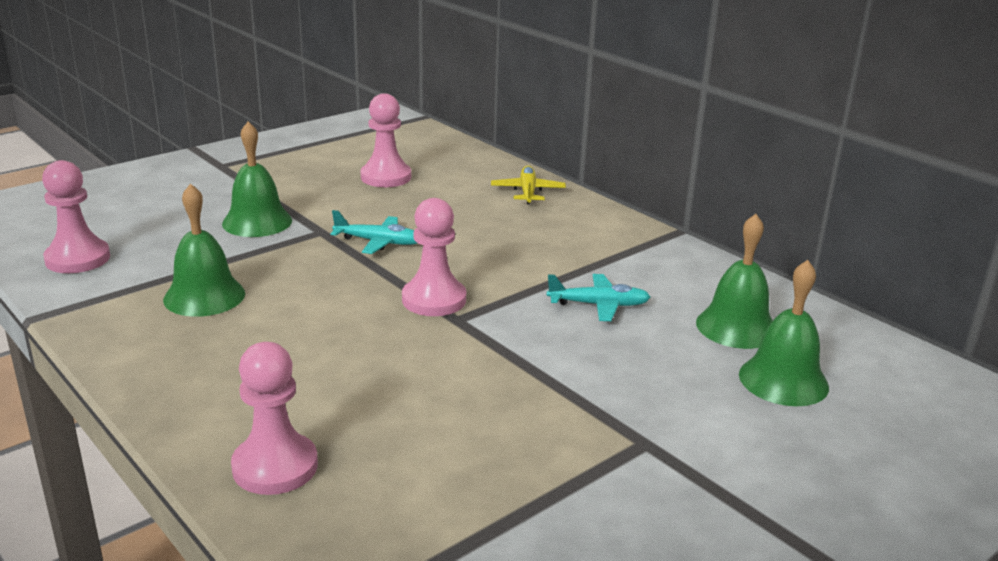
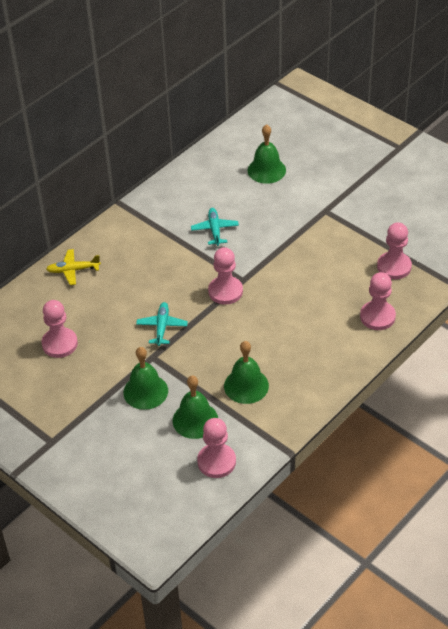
camera: 95 degrees left, 20 degrees up
green bell [696,214,773,349] -> green bell moved to [173,376,218,439]
none -> pink pawn [377,222,412,279]

